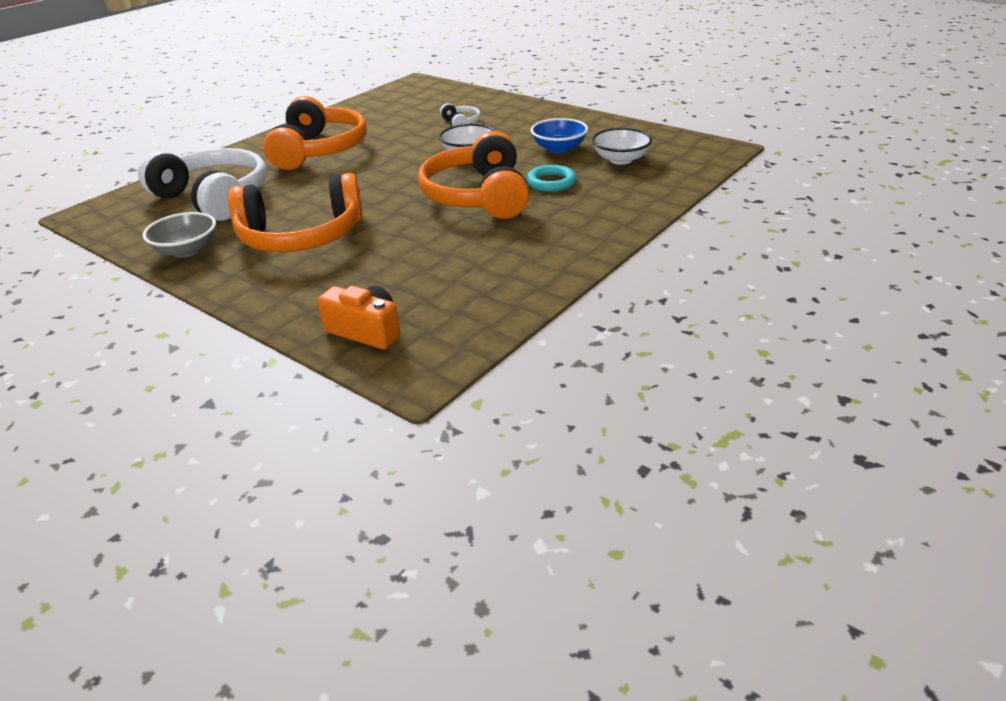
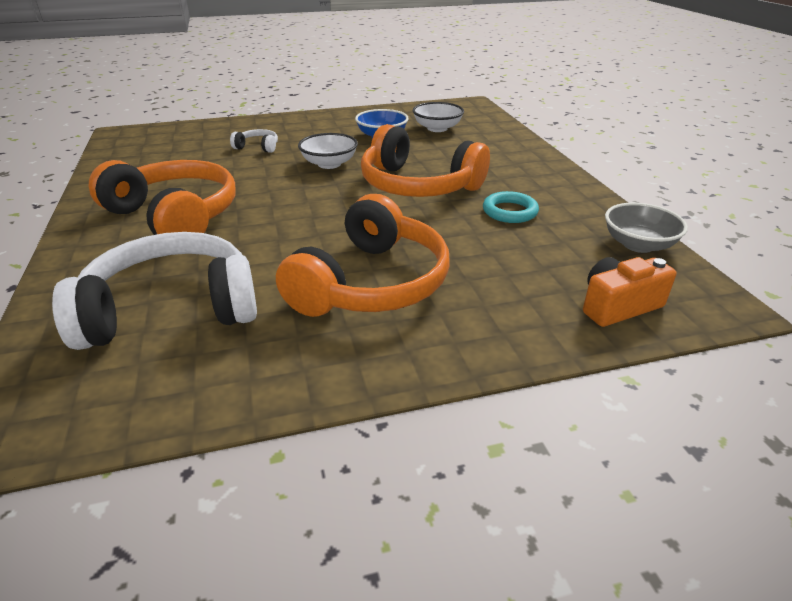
camera: 55 degrees left, 0 degrees up
grey bowl [143,212,216,258] -> grey bowl moved to [605,203,688,253]
turquoise ring [526,165,577,192] -> turquoise ring moved to [483,191,539,223]

